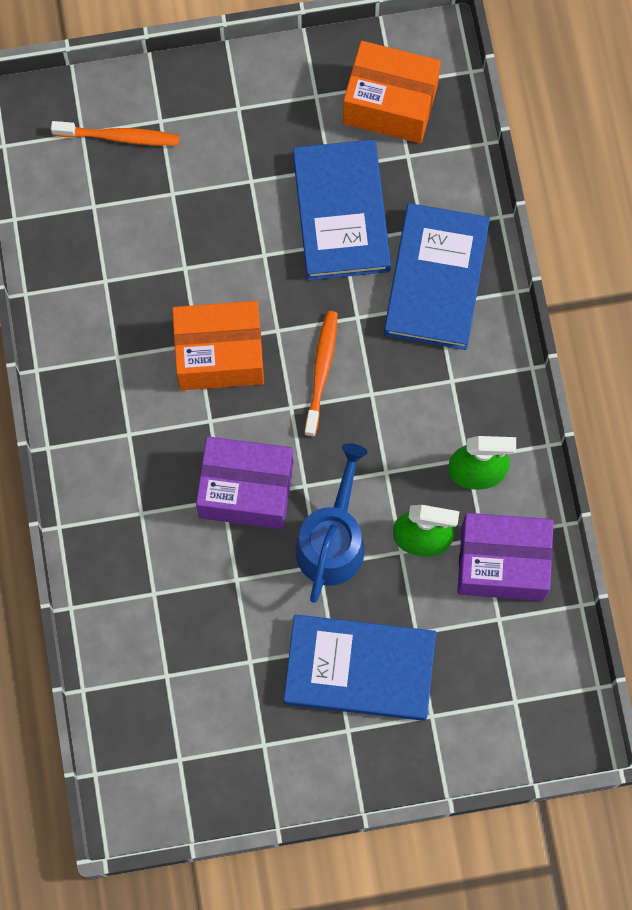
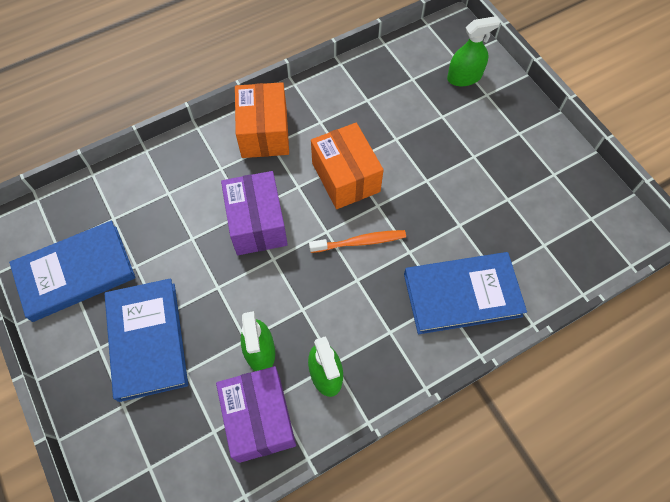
camera: 70 degrees right, 10 degrees down
orange toothbrush [51,121,179,146] -> green spray bottle [447,16,500,86]
blue book [293,139,391,280] -> blue book moved to [9,221,136,322]
blue watering can [295,443,368,603] -> none
orange box [343,41,441,143] -> orange box moved to [235,82,289,158]

